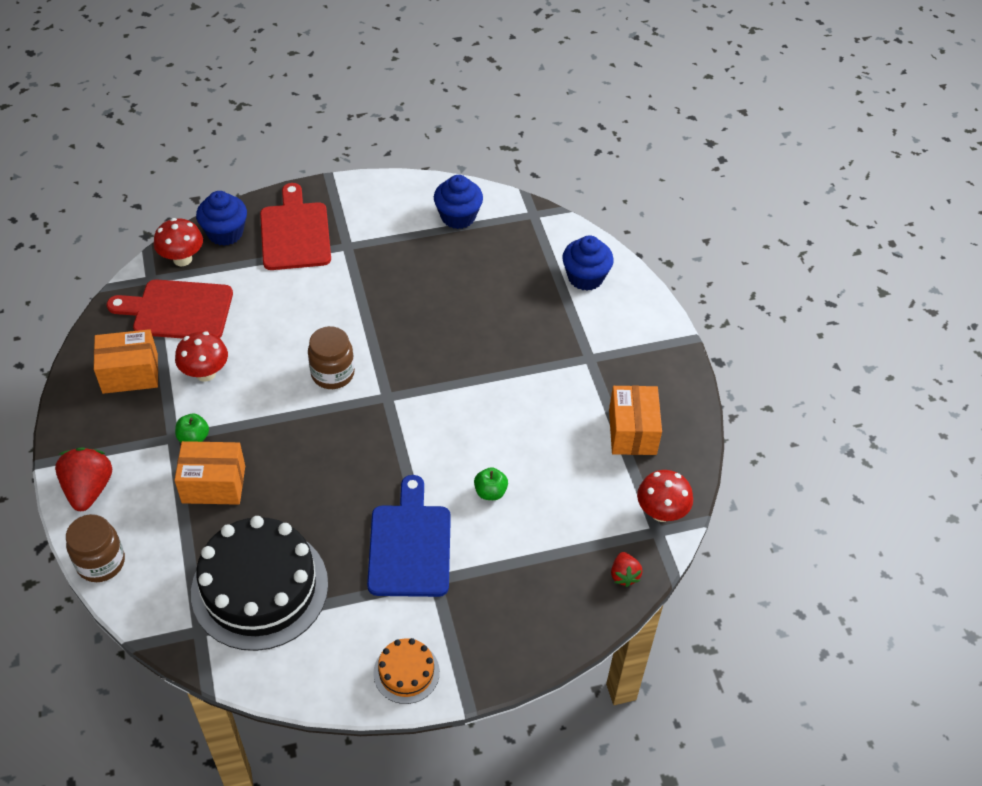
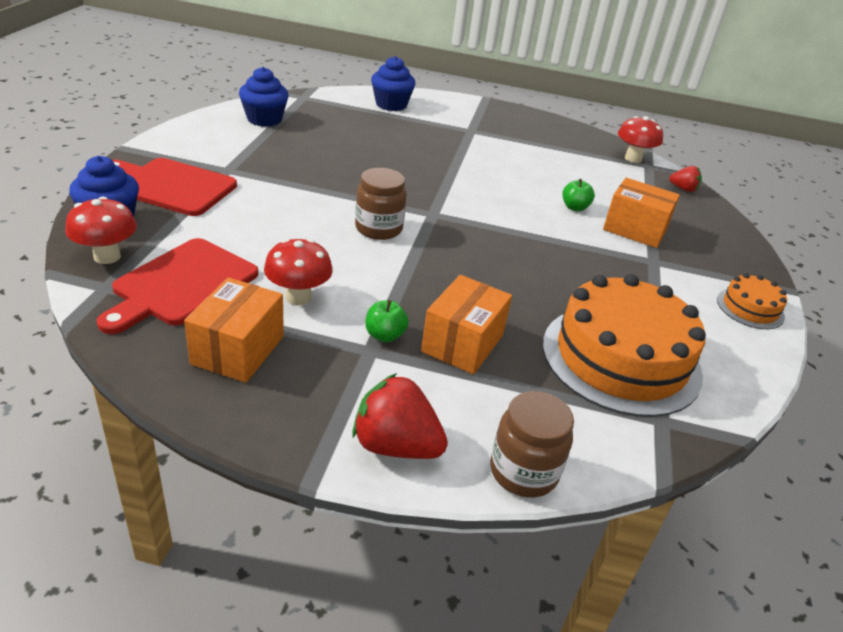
camera: 65 degrees left, 15 degrees down
black cake [191,516,328,651] -> orange cake [543,274,706,417]
blue cutting board [367,475,451,597] -> none
orange box [609,386,662,455] -> orange box moved to [603,178,680,248]

